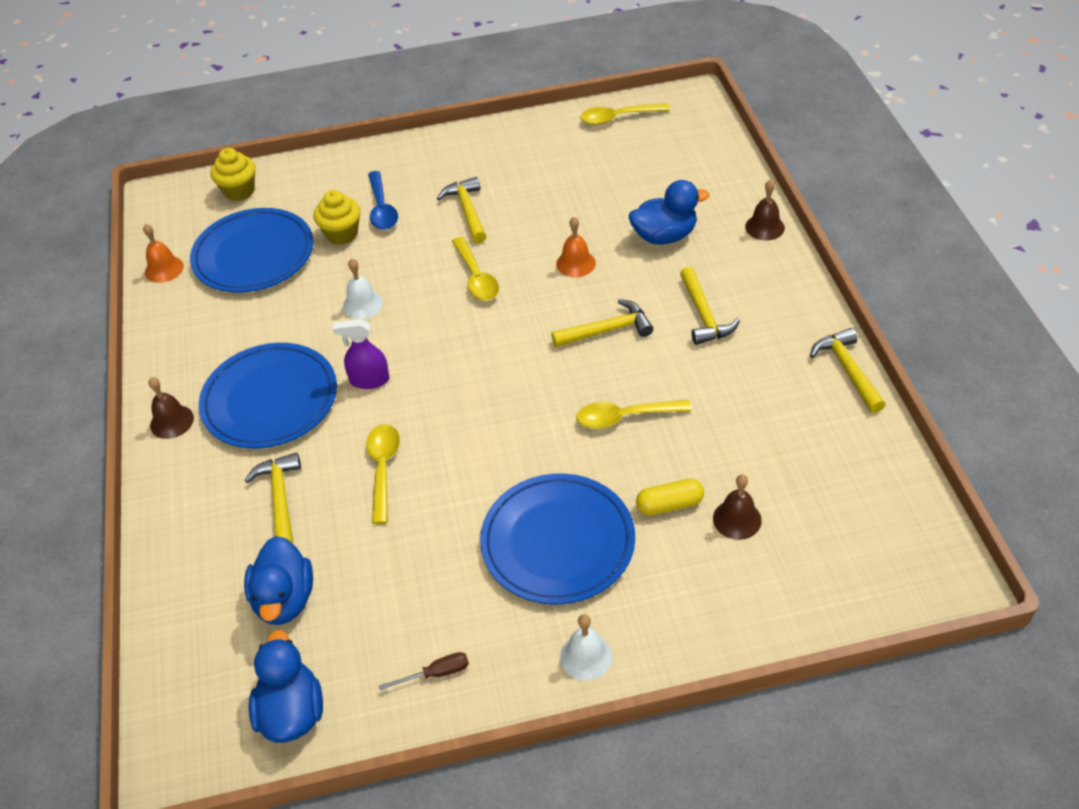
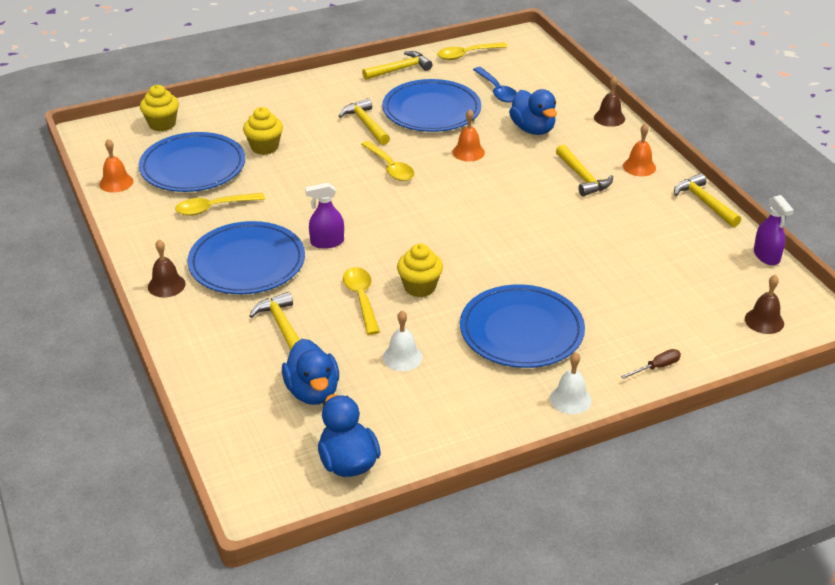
camera: 15 degrees left, 10 degrees down
white bell [343,259,383,319] -> white bell moved to [383,311,423,371]
blue spoon [368,171,398,230] -> blue spoon moved to [473,67,517,103]
brown screwdriver [379,652,469,690] -> brown screwdriver moved to [621,349,681,379]
yellow hammer [551,299,653,347] -> yellow hammer moved to [362,51,433,80]
yellow spoon [576,400,692,429] -> yellow spoon moved to [175,193,265,216]
blue duck [629,180,710,245] -> blue duck turned 90 degrees clockwise [509,89,557,135]
yellow capsule [636,479,704,516] -> none
brown bell [713,474,762,540] -> brown bell moved to [745,275,784,334]
none -> blue plate [382,79,481,132]
none -> yellow cupcake [397,244,443,297]
none -> orange bell [623,123,656,176]
none -> purple spray bottle [754,195,794,265]

